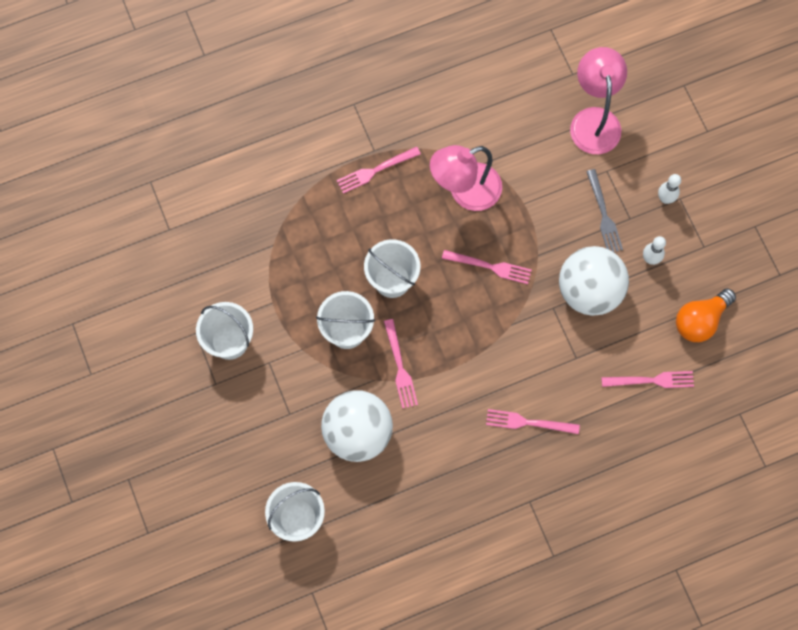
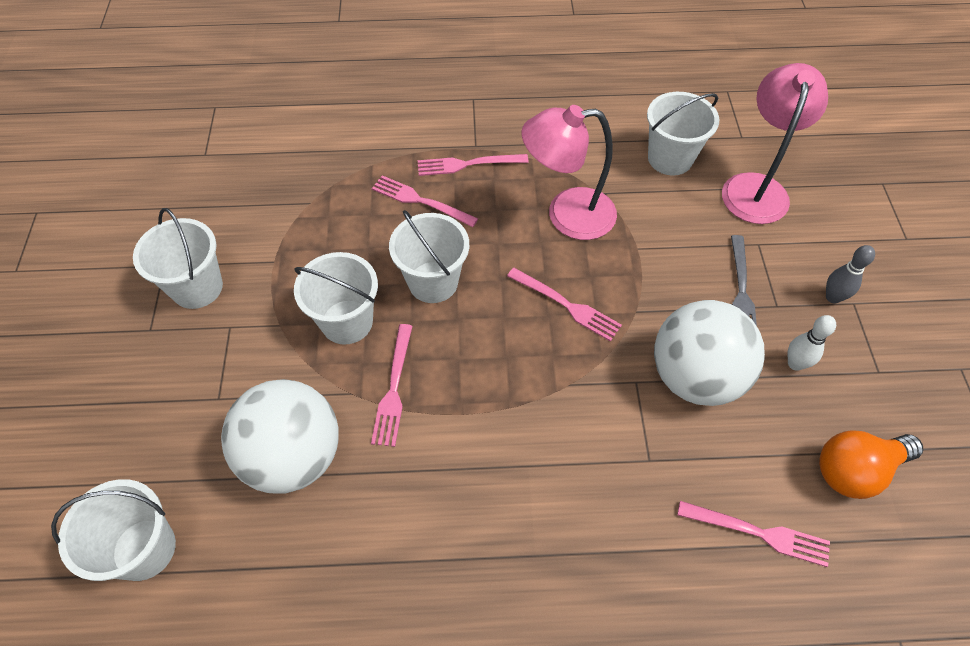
camera: 20 degrees right, 15 degrees down
pink fork [486,409,580,434] -> pink fork moved to [372,175,478,227]
white bowling pin [658,174,681,204] -> grey bowling pin [826,245,875,303]
none -> white bucket [647,92,719,175]

